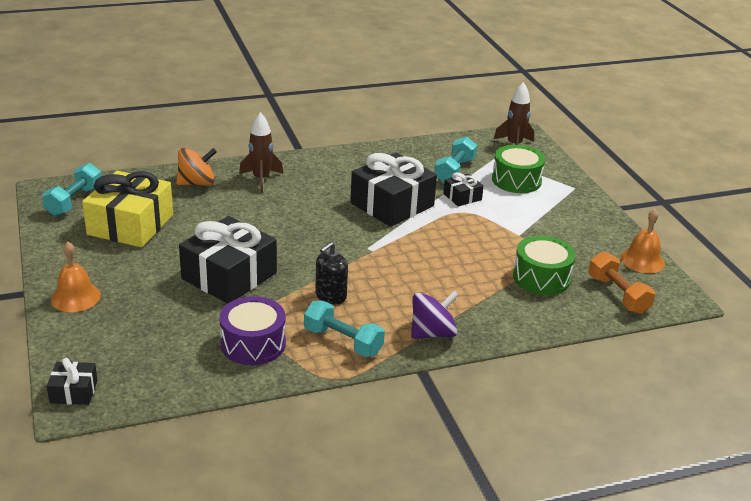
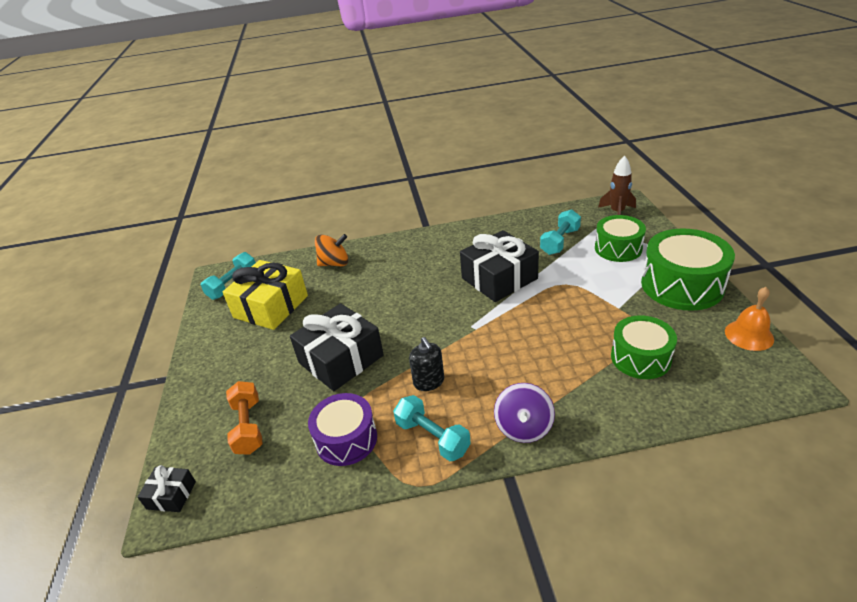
camera: 15 degrees right, 5 degrees up
orange bell [51,242,101,312] -> none
brown rocket [239,112,283,193] -> none
black soap dispenser [315,242,348,304] -> black soap dispenser turned 75 degrees counterclockwise [409,337,444,391]
purple spinning top [411,291,459,339] -> purple spinning top turned 120 degrees clockwise [494,383,555,443]
black gift [443,172,484,206] -> none
orange dumbbell [589,251,655,314] -> orange dumbbell moved to [226,381,263,455]
none -> green drum [641,229,735,311]

